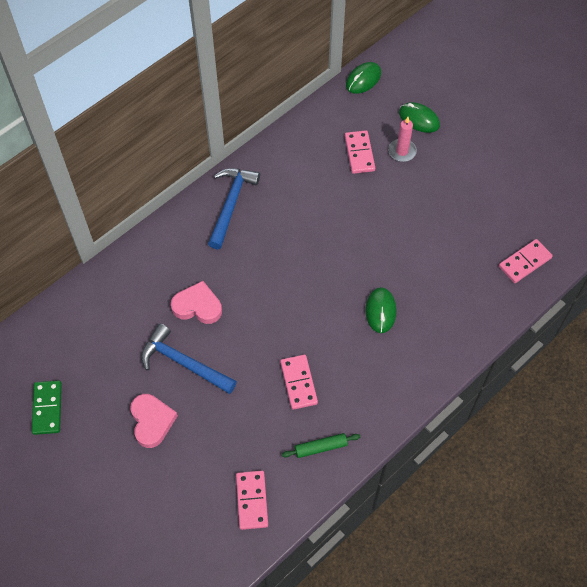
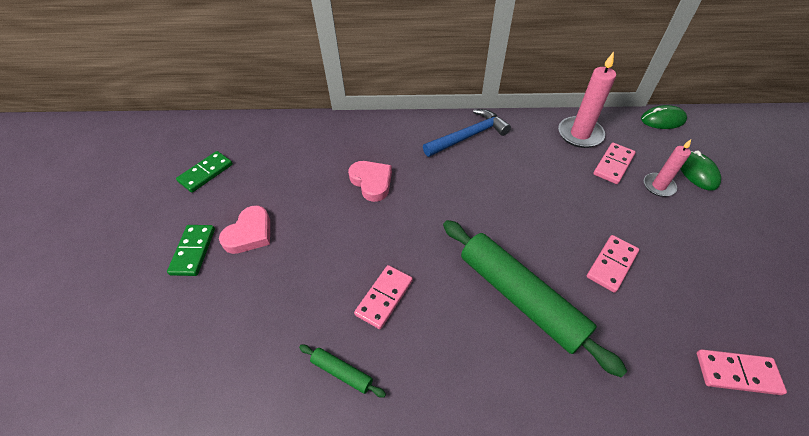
camera: 45 degrees right, 10 degrees down
blue hammer [141,324,237,394] -> none
pink domino [236,471,268,530] -> pink domino moved to [587,235,639,293]
green mouse [365,287,397,333] -> green rolling pin [443,220,627,378]
none -> green domino [167,225,215,276]
none -> pink candle [558,52,616,148]

